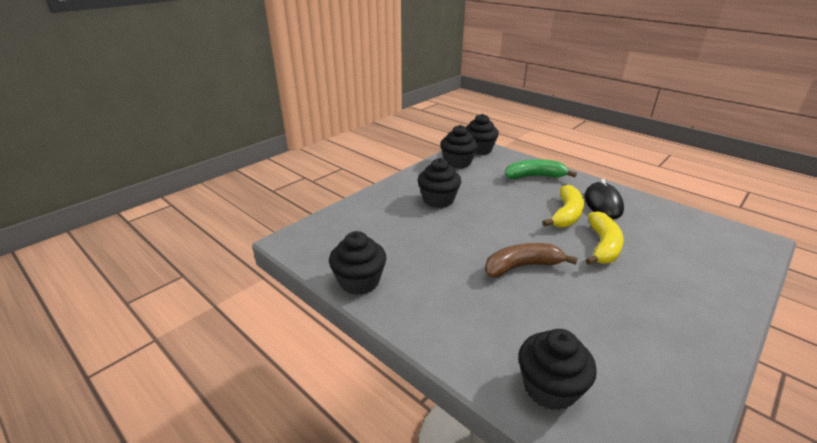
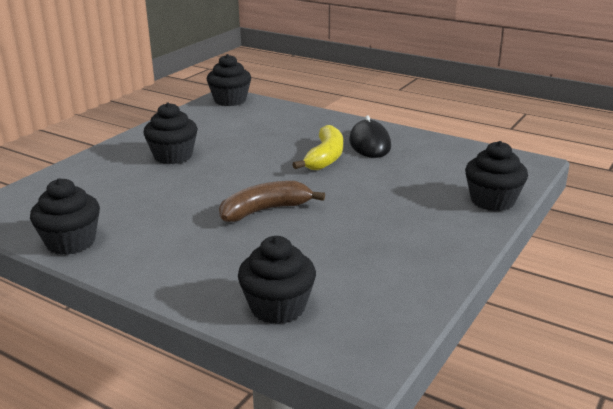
camera: 10 degrees left, 5 degrees down
black cupcake [440,125,478,169] -> black cupcake moved to [465,141,528,211]
green banana [505,159,577,179] -> none
yellow banana [586,212,624,265] -> none

